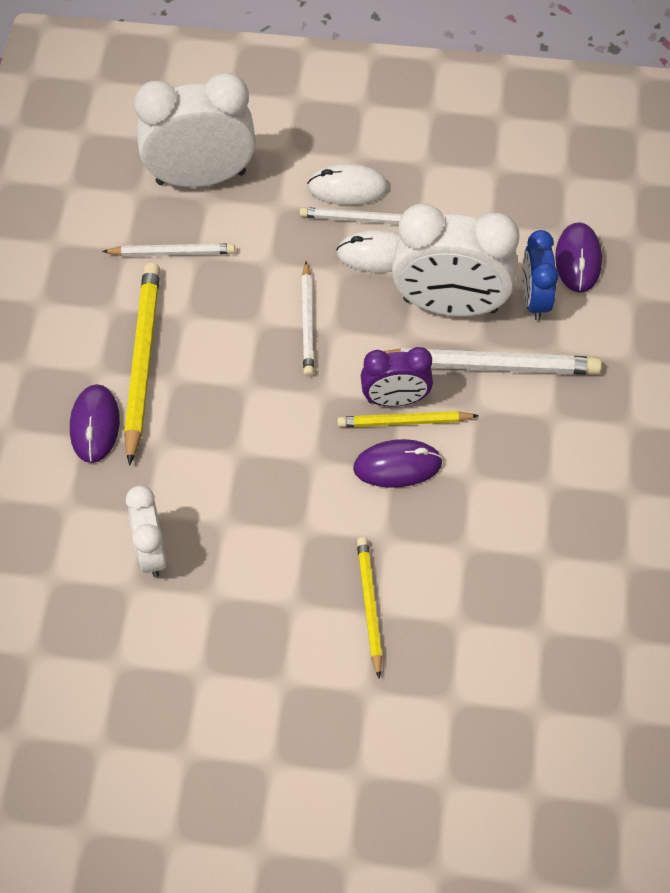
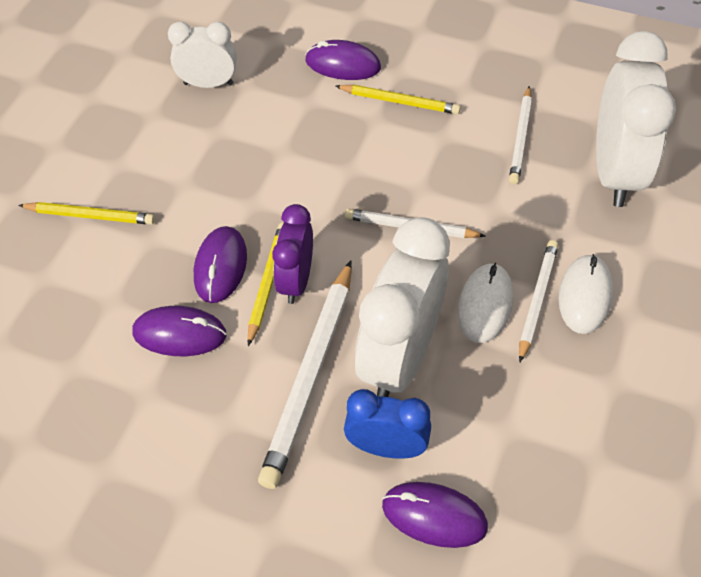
camera: 105 degrees right, 5 degrees down
yellow pencil [124,263,160,465] -> yellow pencil [335,85,461,114], size x0.59
none -> purple mouse [132,306,227,356]

